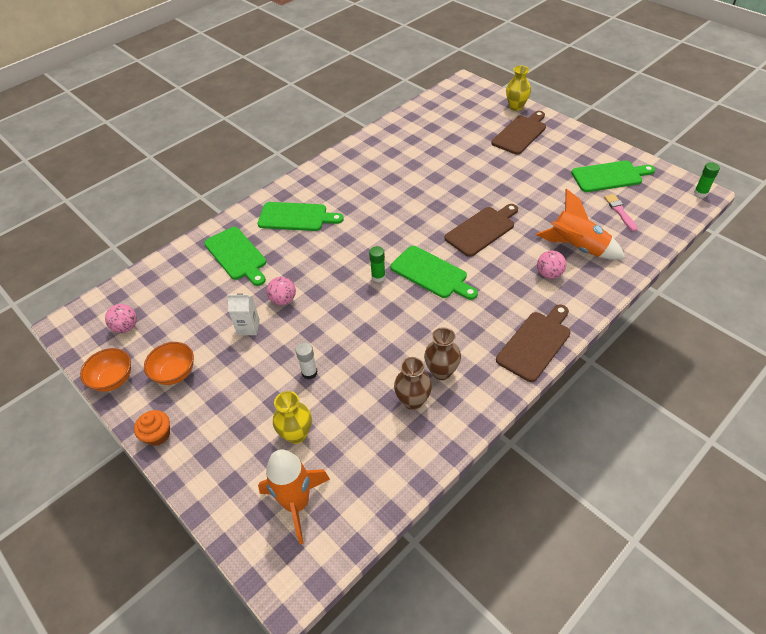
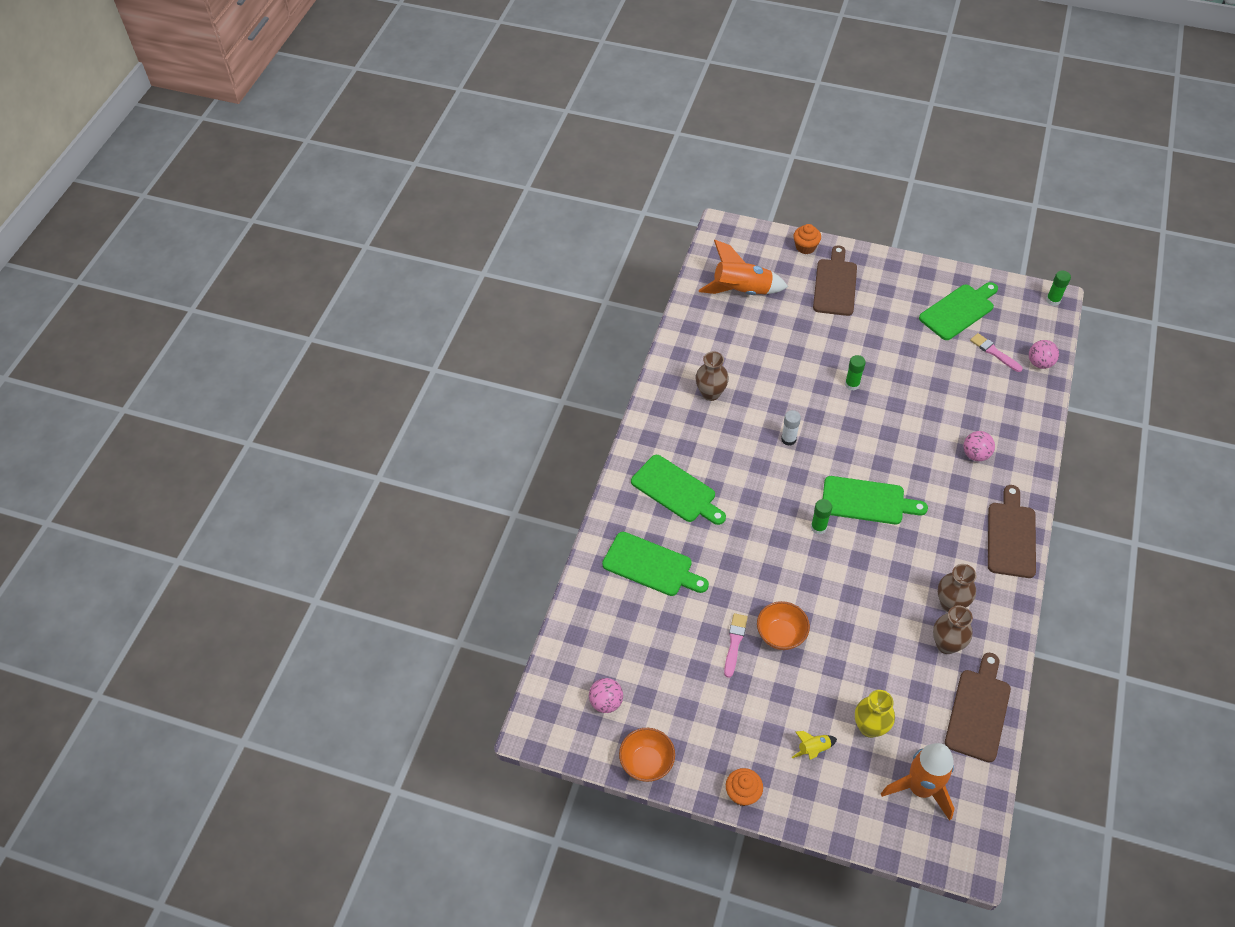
camera: 30 degrees left, 5 degrees up
orange bowl [144,342,194,385] -> orange bowl moved to [757,601,810,650]
white carton [227,294,260,335] -> pink brush [724,613,748,678]
green cutting board [258,202,344,231] -> green cutting board turned 60 degrees clockwise [631,455,726,525]
pink ball [267,277,296,305] -> pink ball moved to [1029,340,1059,369]
white glue stick [296,342,318,379] -> white glue stick moved to [781,410,801,446]
brown cutting board [444,204,518,257] -> brown cutting board moved to [945,653,1011,763]
yellow vase [506,65,531,111] -> orange cupcake [793,224,821,254]
orange rocket [536,189,625,260] -> orange rocket moved to [699,240,788,295]
none -> brown vase [695,351,729,401]
none -> yellow rocket [791,731,837,760]
none -> green glue stick [845,355,866,391]

